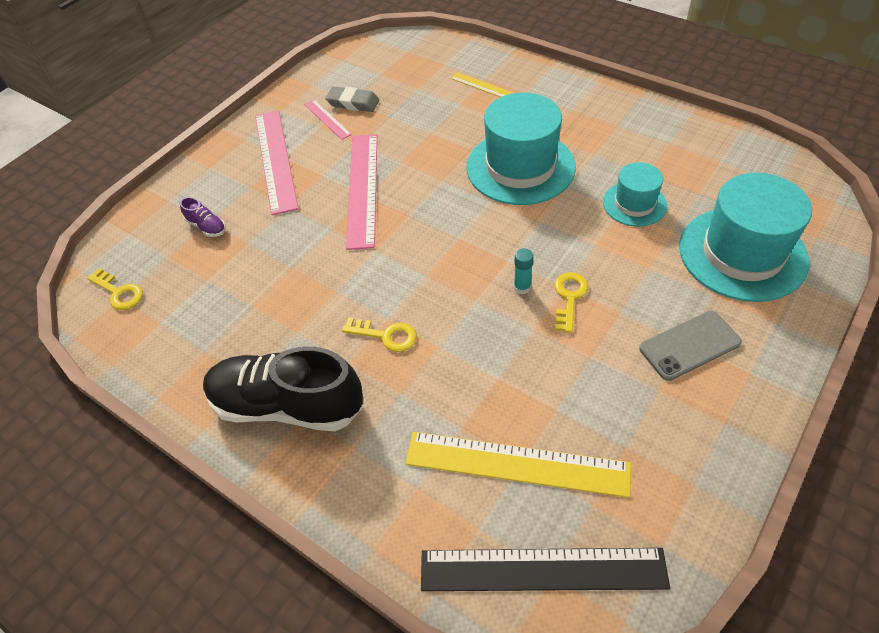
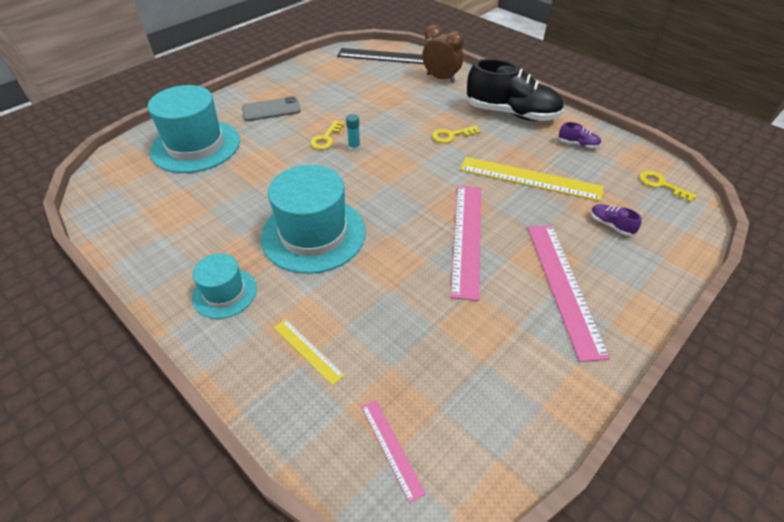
camera: 175 degrees left, 5 degrees down
pink ruler [304,100,352,140] -> pink ruler moved to [361,400,426,503]
grey eraser [325,86,379,112] -> none
yellow key [342,317,417,352] -> yellow key turned 45 degrees counterclockwise [432,126,481,143]
yellow ruler [405,432,631,498] -> yellow ruler moved to [460,157,603,202]
turquoise hat [603,162,667,226] -> turquoise hat moved to [192,253,257,319]
none -> brown clock [422,25,464,83]
none -> purple shoe [559,122,601,149]

